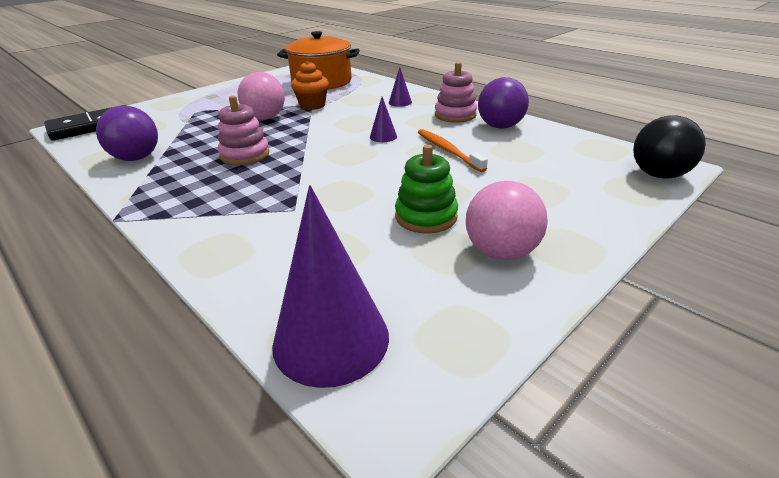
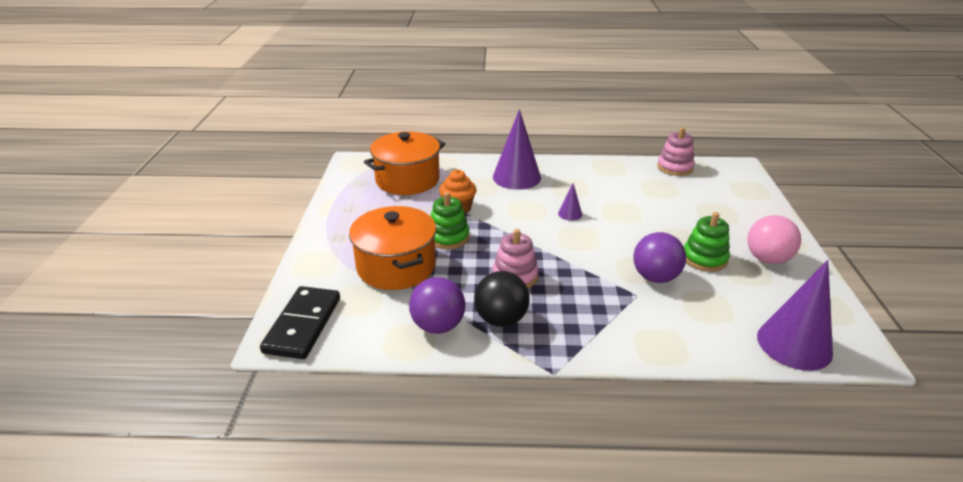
camera: 45 degrees left, 0 degrees up
pink ball [238,72,285,120] -> green stacking toy [431,192,470,249]
purple cone [389,67,412,107] -> purple cone [493,109,541,190], size x2.22
orange toothbrush [418,129,488,172] -> none
pink stacking toy [435,62,477,123] -> pink stacking toy moved to [657,127,695,176]
purple ball [478,77,529,129] -> purple ball moved to [633,232,686,283]
black ball [633,115,706,179] -> black ball moved to [474,271,530,327]
none -> orange pot [349,206,436,290]

